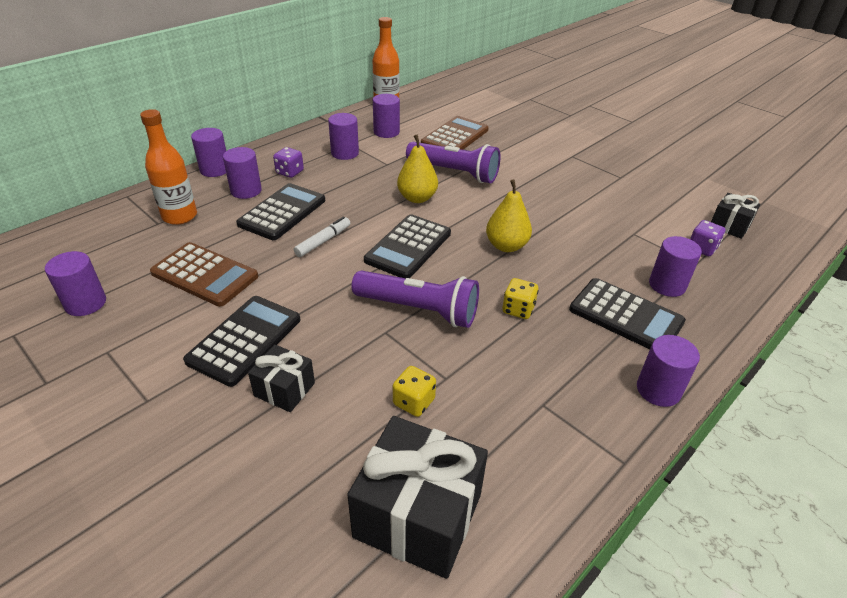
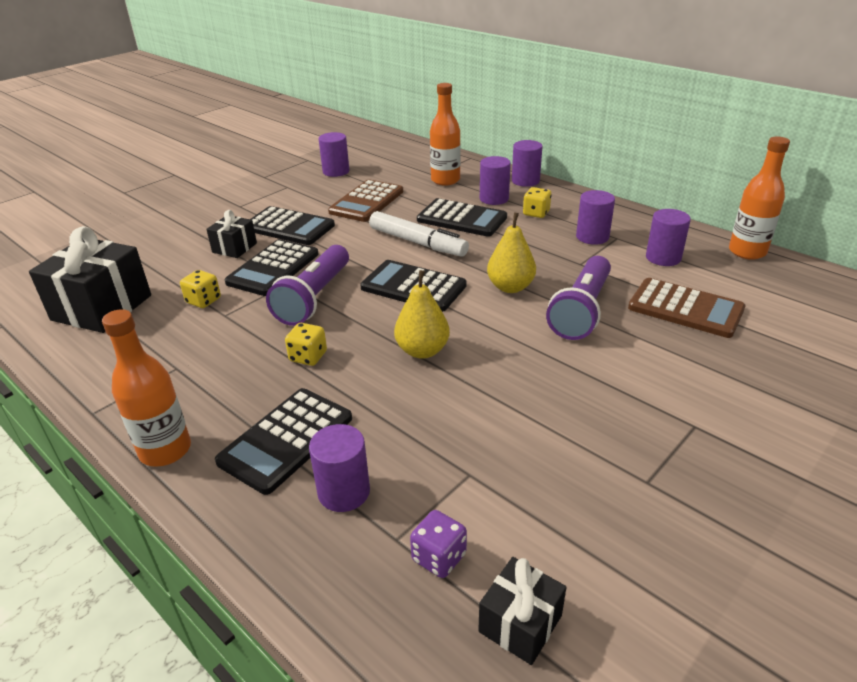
camera: 90 degrees right, 5 degrees down
purple dice [273,147,304,178] -> yellow dice [523,187,552,218]
white marker [294,217,350,257] -> white marker [369,211,469,257], size x1.69
purple cylinder [637,335,700,407] -> orange bottle [102,309,191,467]
none -> black calculator [225,239,319,296]

